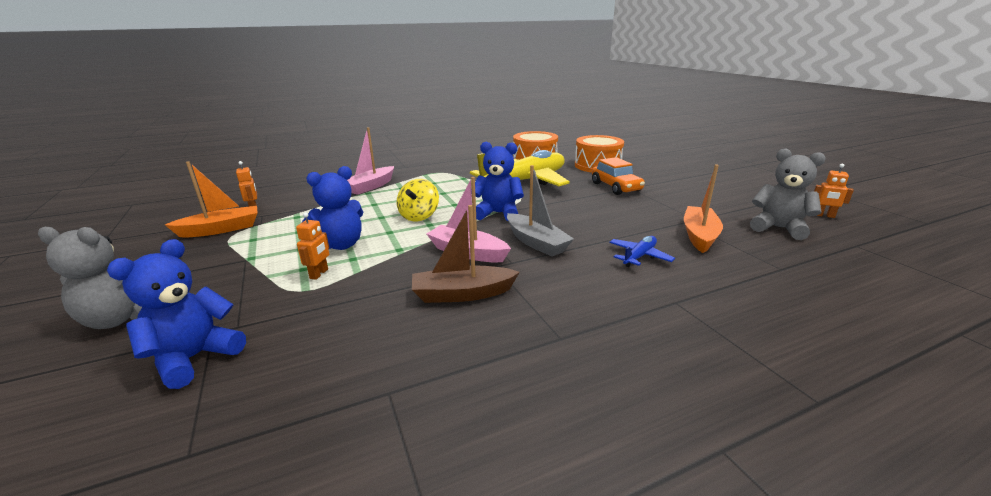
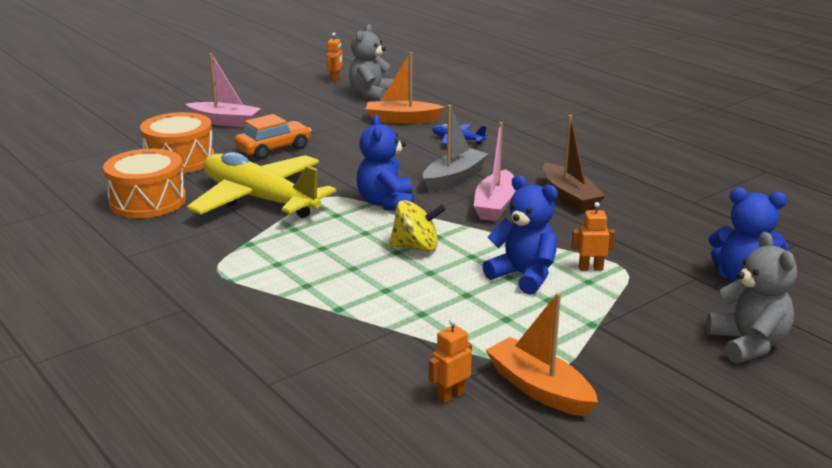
camera: 105 degrees left, 0 degrees up
pink boat [347,127,394,195] -> pink boat moved to [186,53,261,127]

